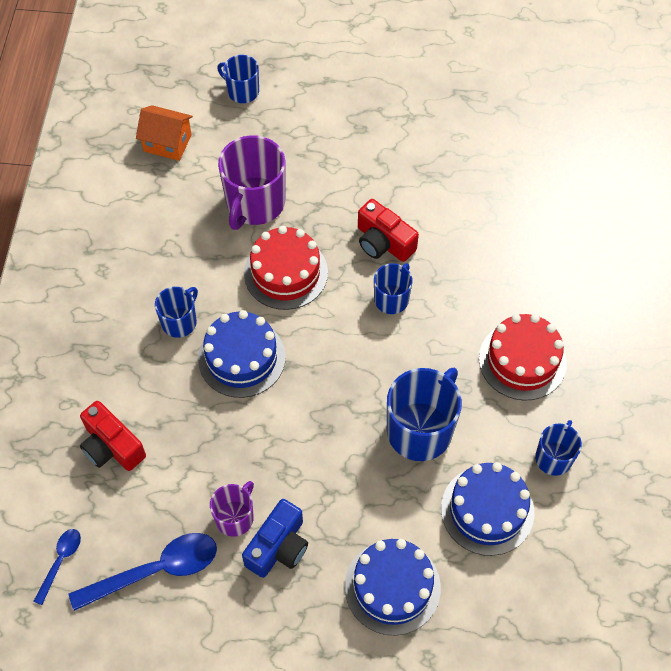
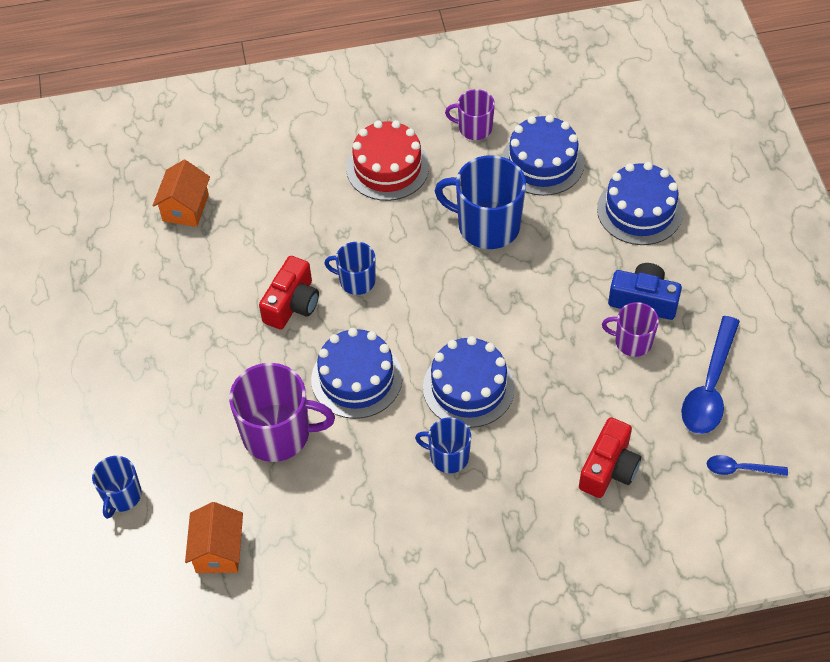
camera: 105 degrees left, 5 degrees down
blue spoon [69,533,217,611] -> blue spoon turned 120 degrees counterclockwise [681,316,740,434]
red cake [244,226,328,310] -> blue cake [311,328,402,419]
blue mug [535,420,582,476] -> purple mug [445,89,495,140]
none -> orange house [152,160,210,227]

